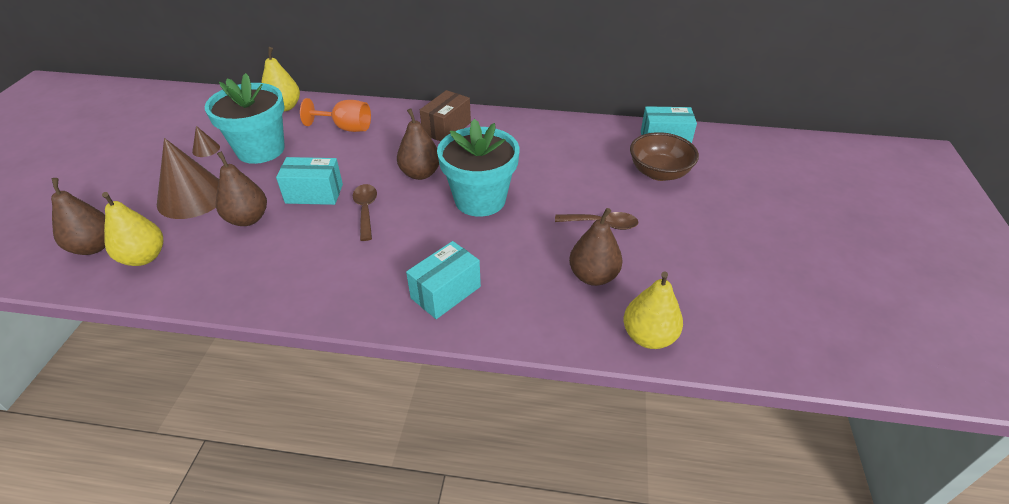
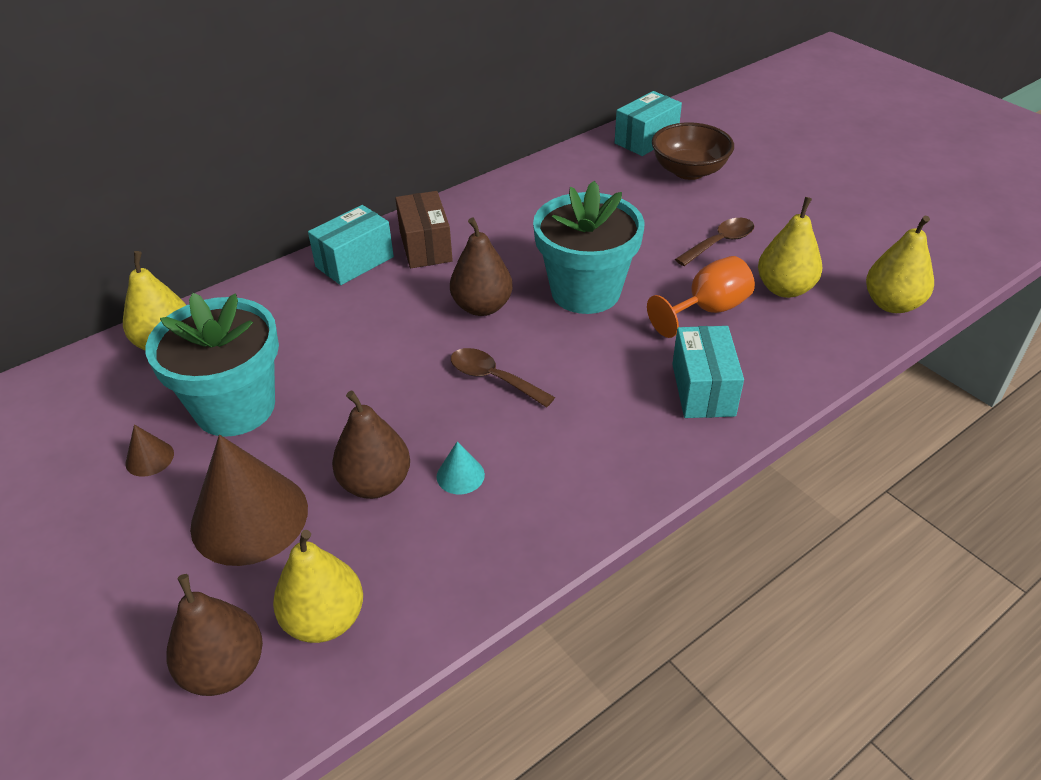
camera: 45 degrees left, 0 degrees up
turquoise box [276,157,343,205] -> turquoise box moved to [308,205,394,285]
orange goblet [300,98,371,132] -> orange goblet moved to [647,256,755,338]
brown pear [569,208,623,286] -> yellow pear [758,197,822,298]
none -> turquoise cone [437,441,485,494]

